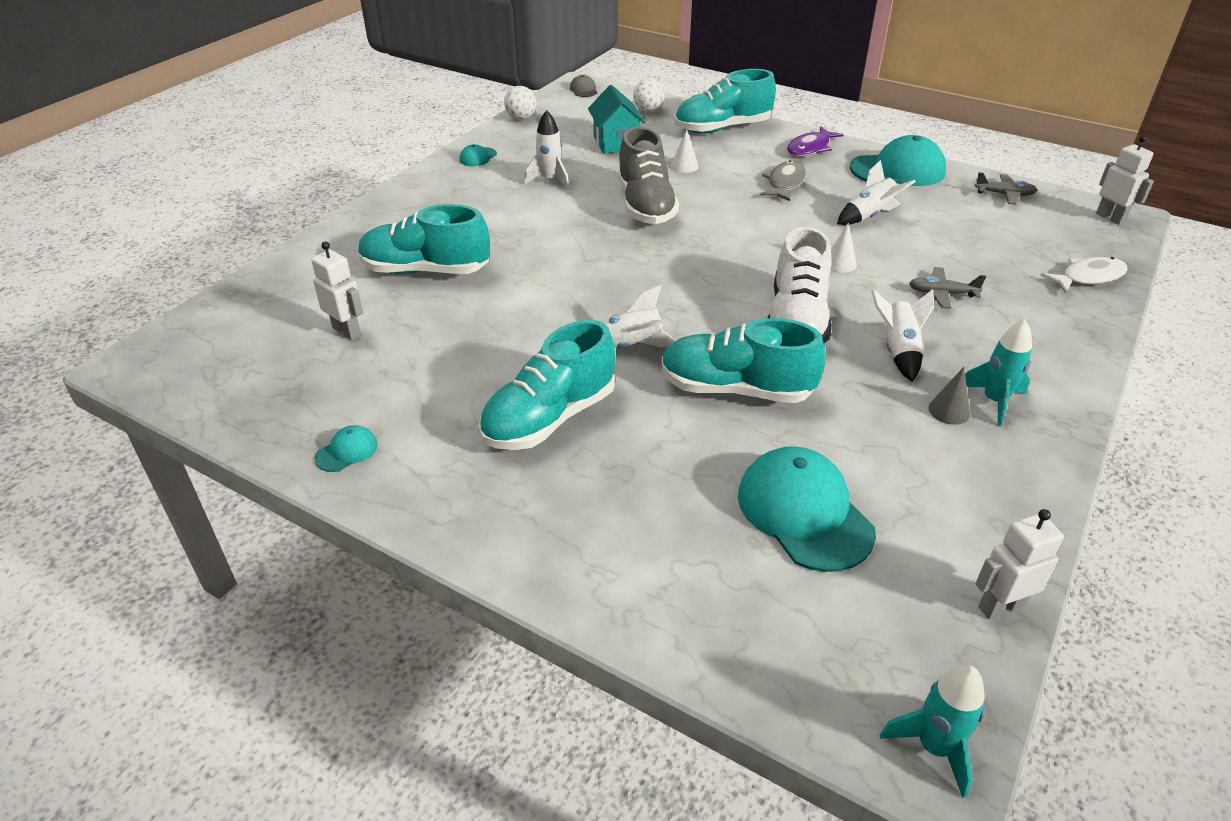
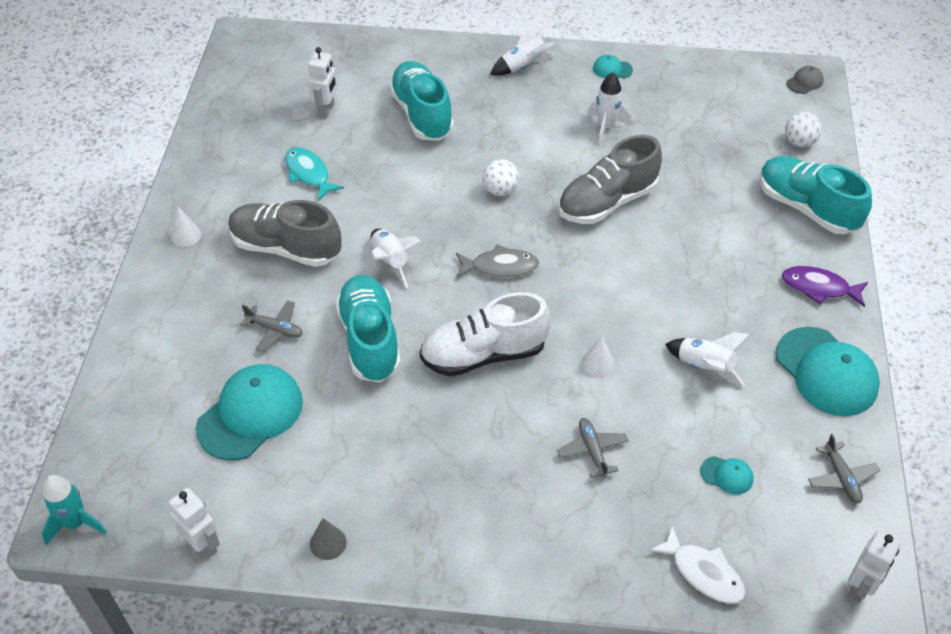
camera: 65 degrees right, 10 degrees up
turquoise cap [315,425,377,472] -> turquoise cap moved to [700,456,754,494]
turquoise shoe [479,320,615,450] -> grey shoe [228,200,342,267]
white ball [504,86,536,120] -> white ball moved to [483,159,519,196]
turquoise house [588,85,645,154] -> none
white cone [671,129,699,173] -> white cone moved to [171,206,201,247]
grey fish [760,160,806,201] -> grey fish moved to [456,244,539,278]
white rocket [871,289,934,382] -> white rocket moved to [490,18,555,76]
grey cone [928,367,970,425] -> grey cone moved to [310,518,347,560]
turquoise rocket [965,319,1032,427] -> none
none -> grey plane [240,300,303,352]
none -> turquoise fish [285,147,344,201]

